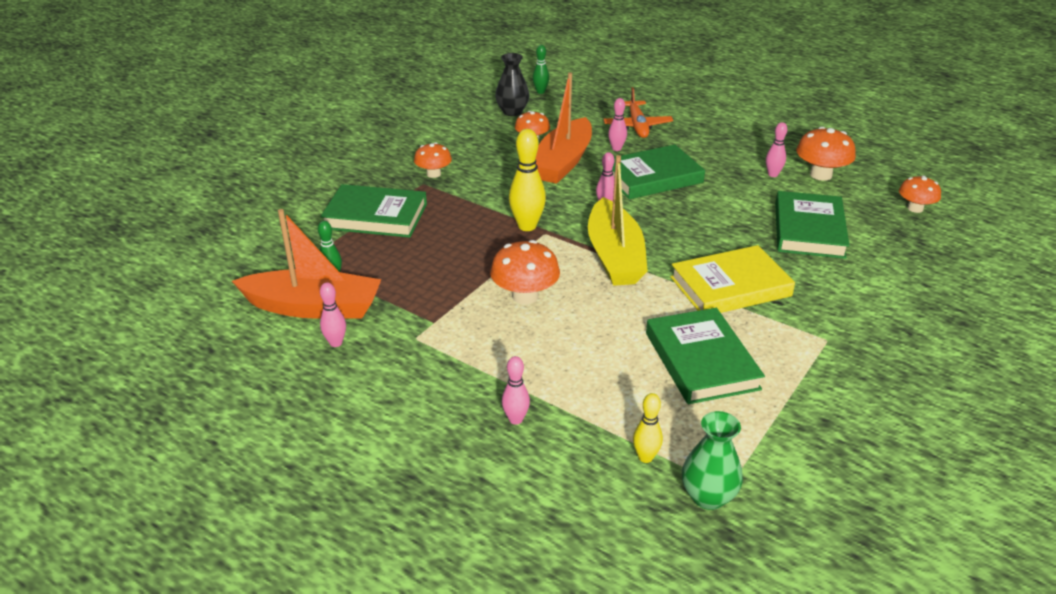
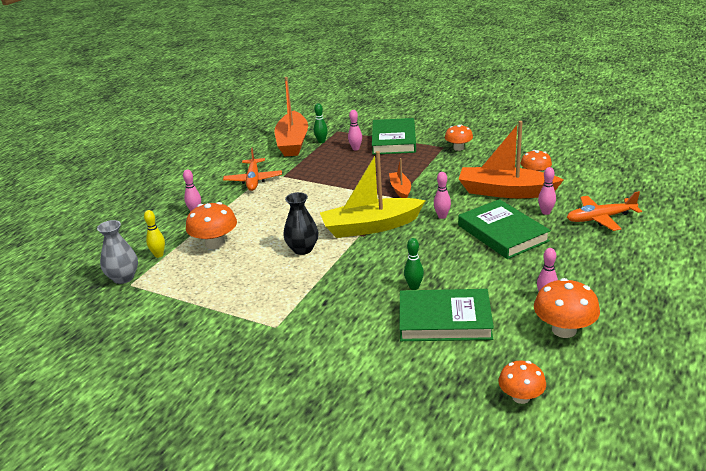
camera: 85 degrees right, 5 degrees down
pink bowling pin [320,282,346,347] -> pink bowling pin moved to [348,110,362,151]
orange mushroom [490,240,560,304] -> orange mushroom moved to [186,202,237,249]
black vase [495,53,529,116] -> black vase moved to [283,192,318,255]
yellow bowling pin [509,129,546,231] -> orange boat [389,158,411,198]
green bowling pin [533,45,549,94] -> green bowling pin moved to [404,238,424,290]
green book [646,308,765,404] -> none
yellow book [670,245,795,313] -> none
green vase [682,411,743,510] -> grey vase [97,220,138,284]
none -> orange plane [223,148,282,191]

